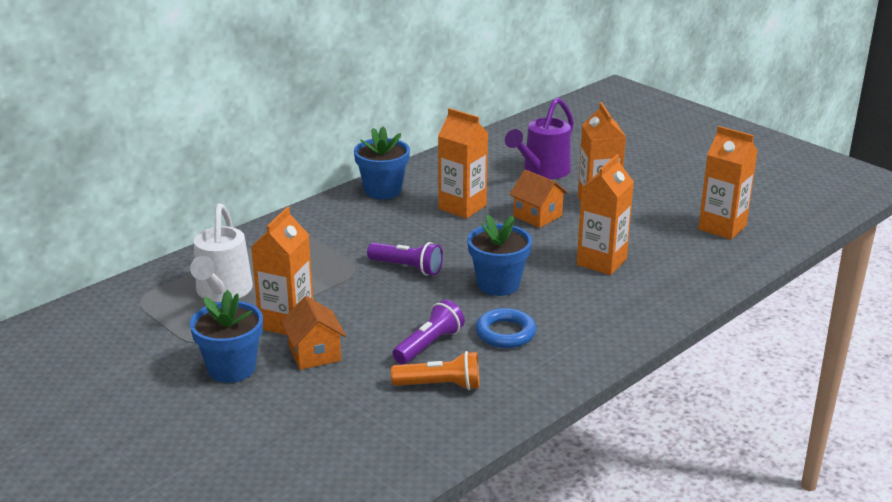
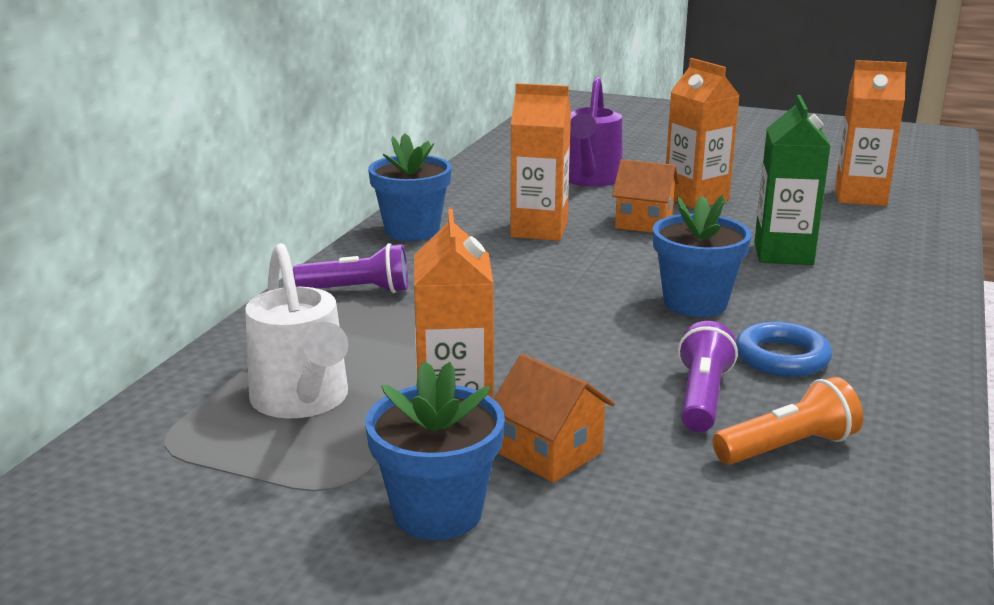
camera: 25 degrees left, 5 degrees down
purple flashlight [367,242,443,276] -> purple flashlight moved to [293,243,408,293]
orange carton [577,154,634,275] -> green carton [754,95,830,265]

